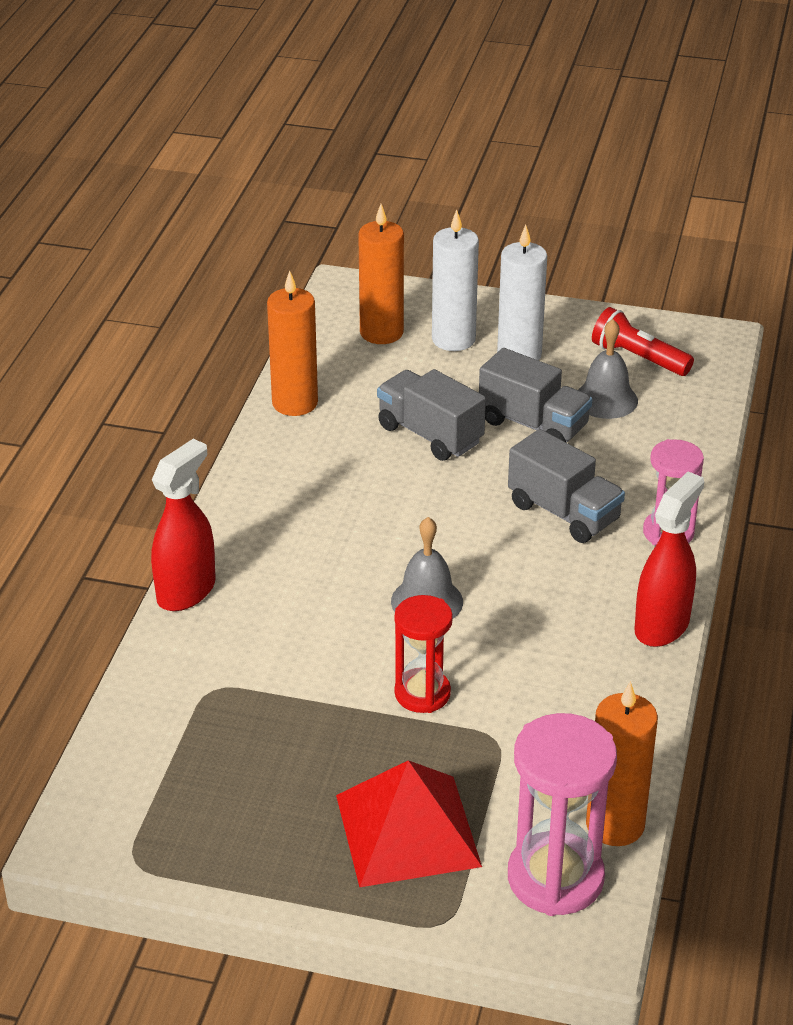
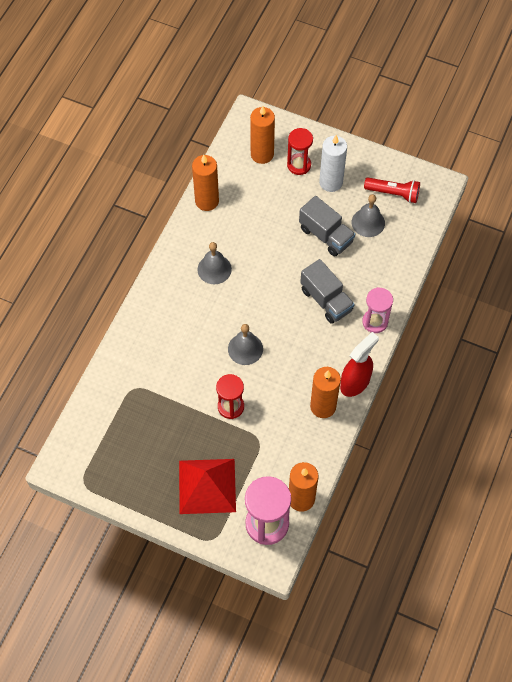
camera: 10 degrees right, 25 degrees up
red spray bottle [151,439,216,611] -> none
grey truck [377,369,486,461] -> none
white candle [432,209,479,351] -> red hourglass [287,128,313,175]
red flashlight [592,307,694,376] -> red flashlight turned 150 degrees clockwise [364,177,420,203]
none -> grey bell [197,242,232,284]
none -> orange candle [310,367,341,418]

